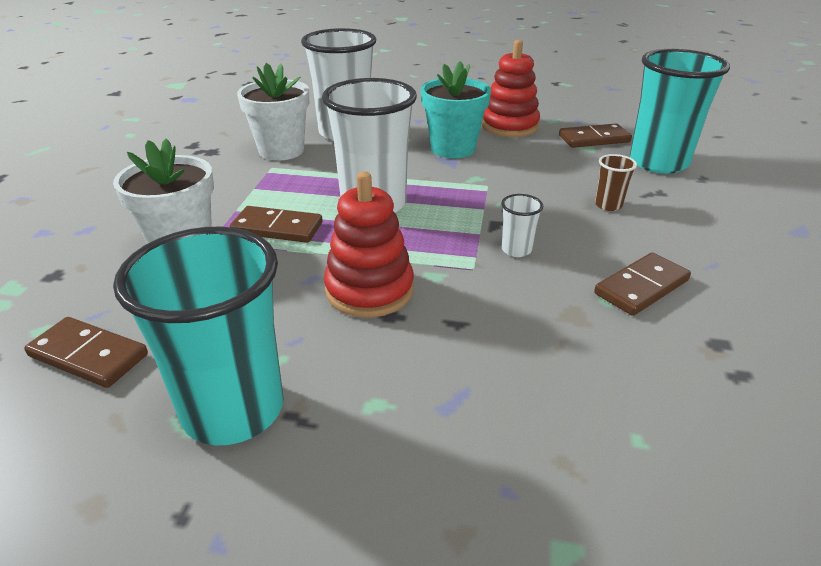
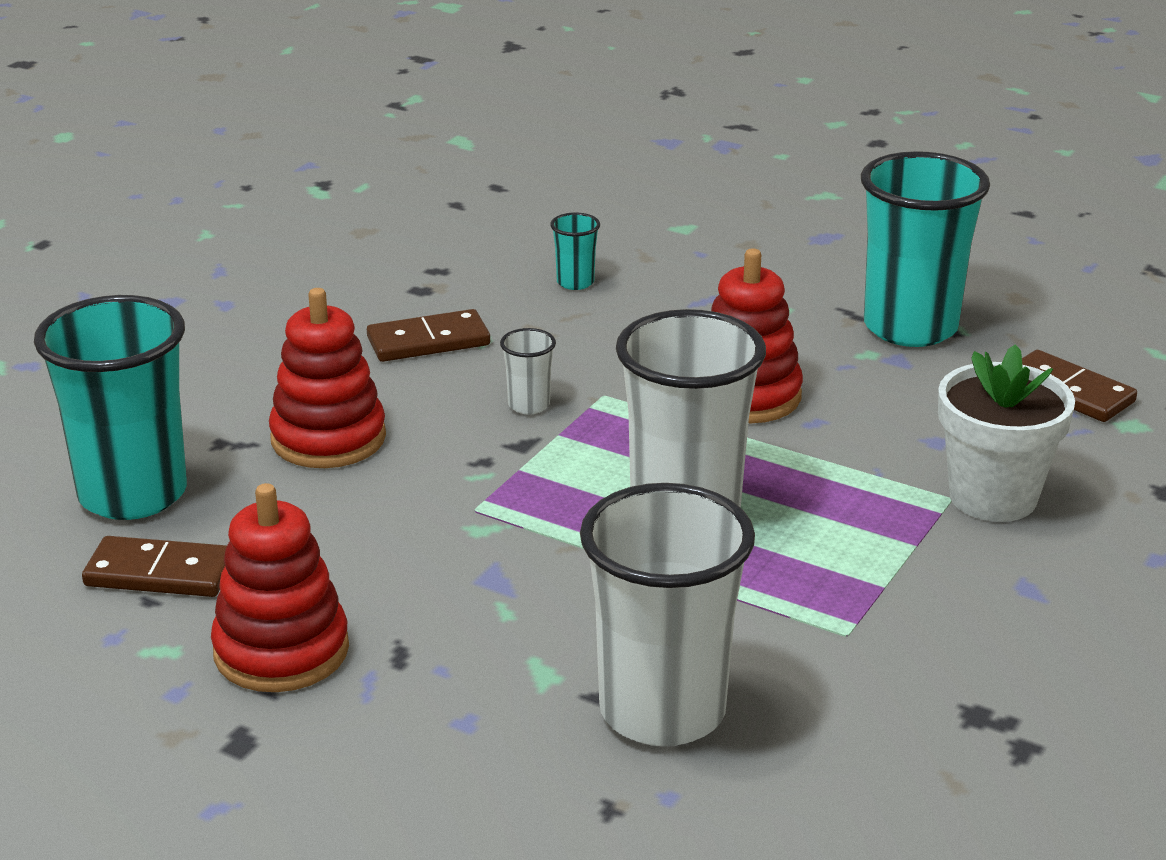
camera: 160 degrees left, 5 degrees down
brown domino [230,206,323,243] -> none
white flower pot [237,63,309,161] -> none
turquoise flower pot [421,61,491,158] -> none
brown cup [595,154,637,211] -> red stacking toy [269,288,386,468]
none -> turquoise cup [550,213,600,290]

